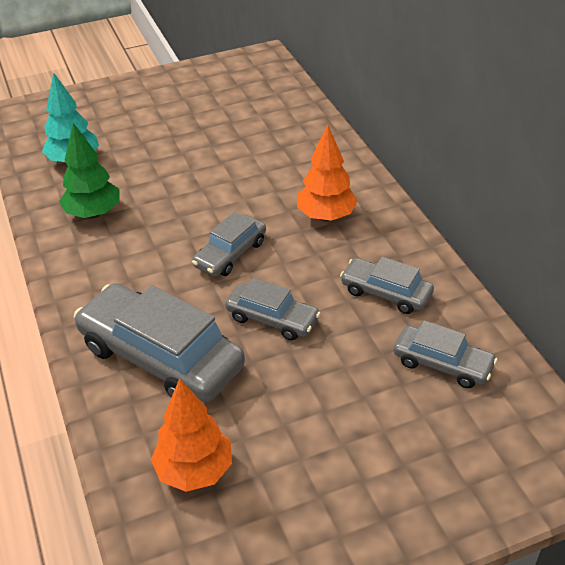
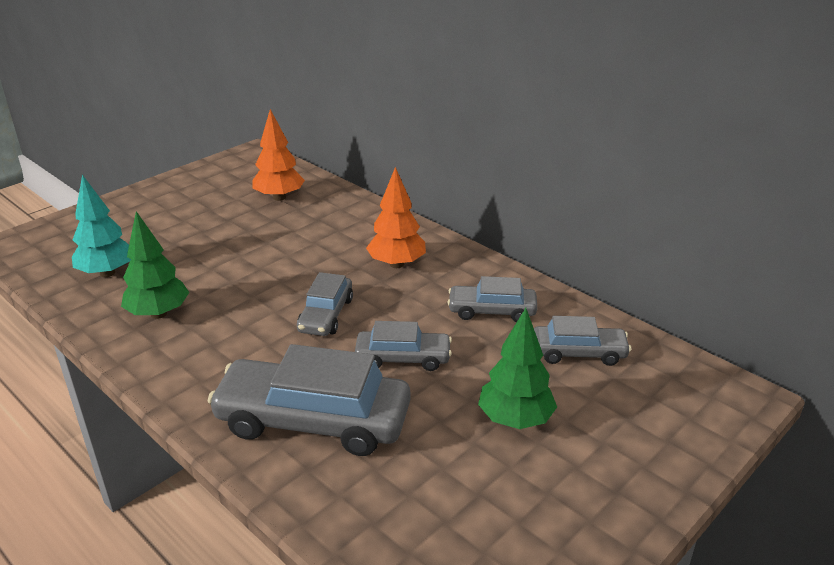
camera: 25 degrees left, 10 degrees down
orange tree [151,378,232,492] -> orange tree moved to [253,109,305,201]
none -> green tree [478,308,557,429]

